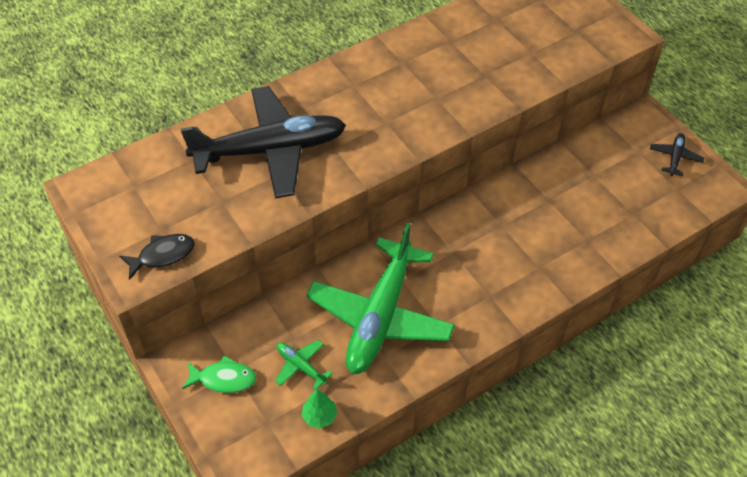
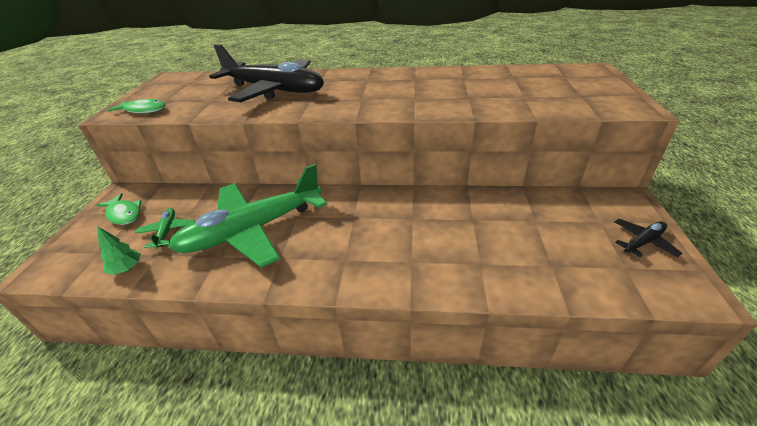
camera: 40 degrees right, 15 degrees down
black fish [119,234,195,280] -> green fish [107,98,165,114]

